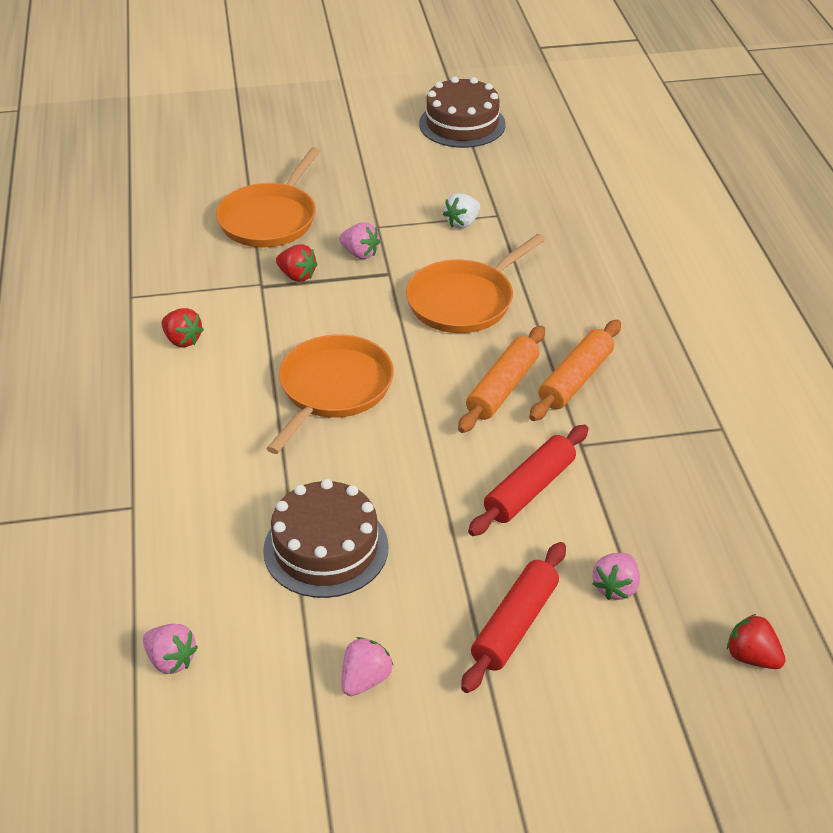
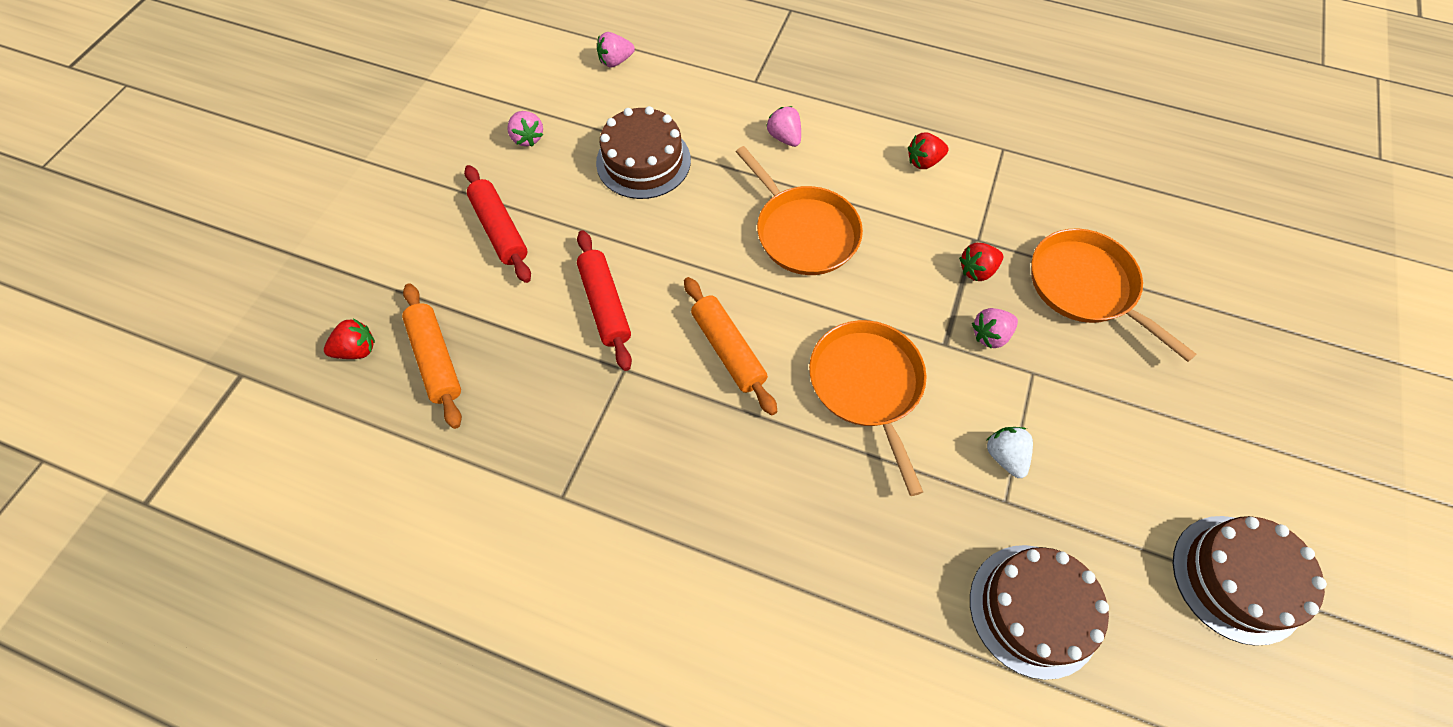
camera: 120 degrees right, 20 degrees up
orange rolling pin [529,320,621,421] -> orange rolling pin moved to [402,283,462,429]
pink strawberry [592,553,640,600] -> pink strawberry moved to [766,106,801,147]
none -> brown cake [970,545,1109,680]

